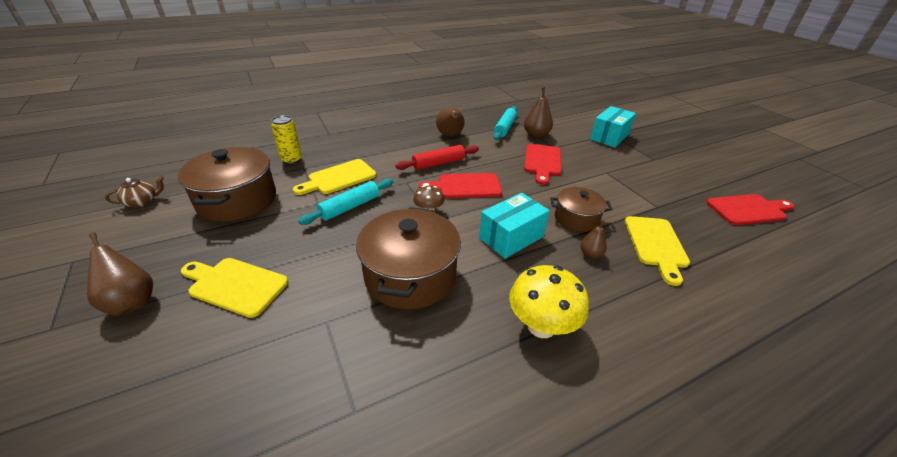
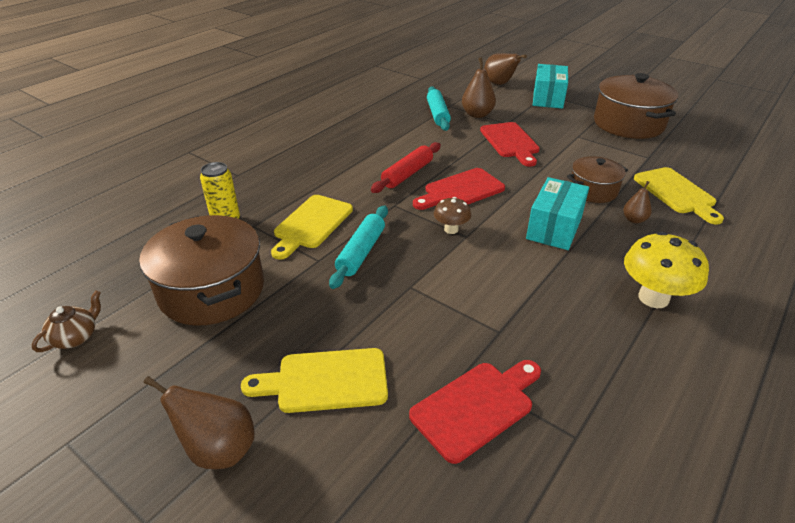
camera: 25 degrees left, 0 degrees up
brown pot [356,207,461,310] -> brown pot moved to [594,73,678,139]
brown pear [436,107,465,137] -> brown pear moved to [484,53,527,85]
red cutting board [706,194,794,225] -> red cutting board moved to [409,360,541,464]

